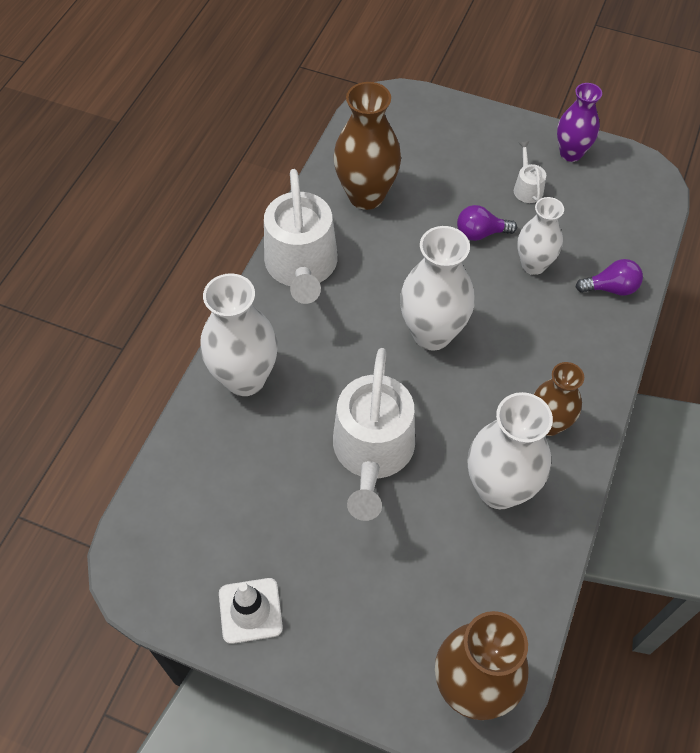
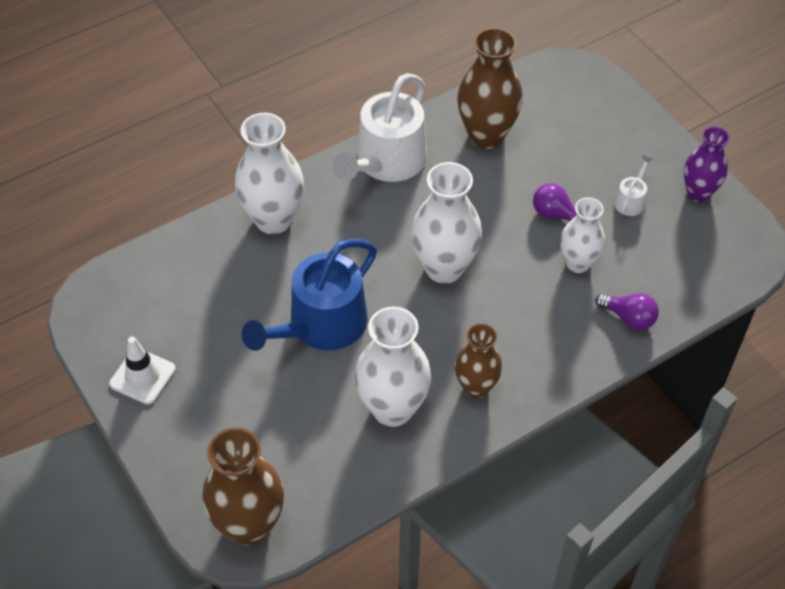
camera: 35 degrees right, 5 degrees down
white watering can [333,348,415,521] -> blue watering can [242,239,377,351]

